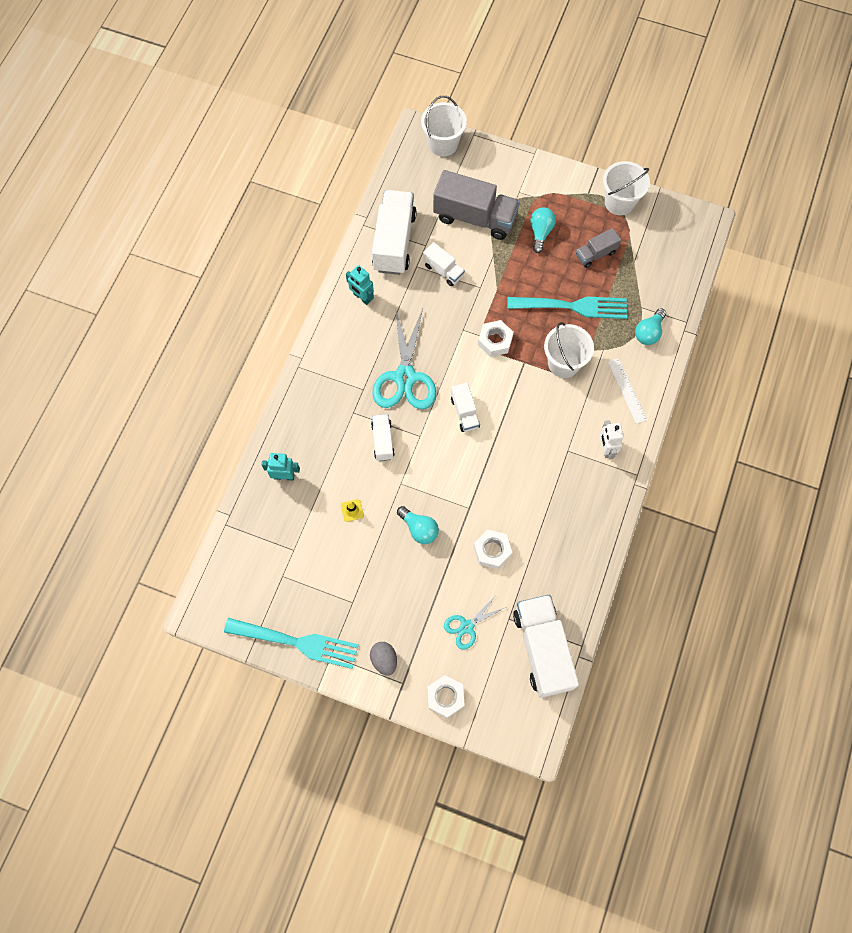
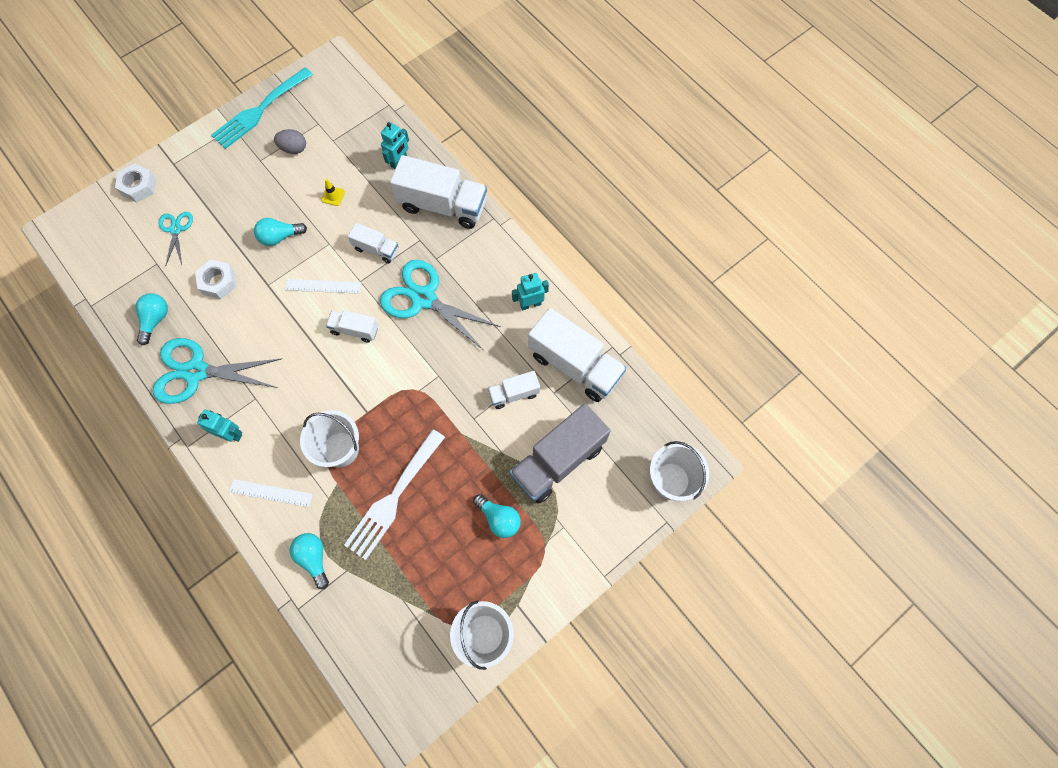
camera: 120 degrees right, 0 degrees up
grey egg [370,642,397,676] -> grey egg moved to [274,129,306,154]
white nut [478,320,514,357] -> none
turquoise fork [507,297,627,319] -> white fork [344,429,445,560]
white truck [513,595,579,698] -> white truck moved to [390,155,487,229]
grey truck [576,228,621,268] -> none
white robot [600,420,624,459] -> turquoise robot [197,410,242,442]
none -> turquoise light bulb [136,293,168,345]
none -> turquoise scissors [152,338,281,404]
none -> white ruler [285,279,362,294]

